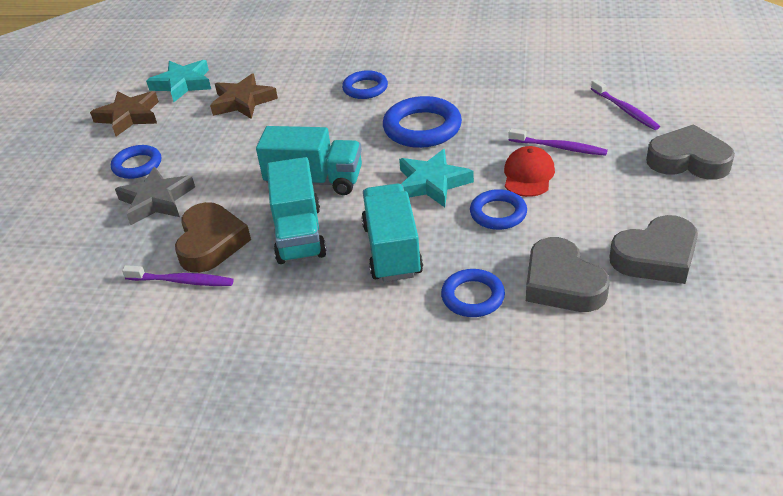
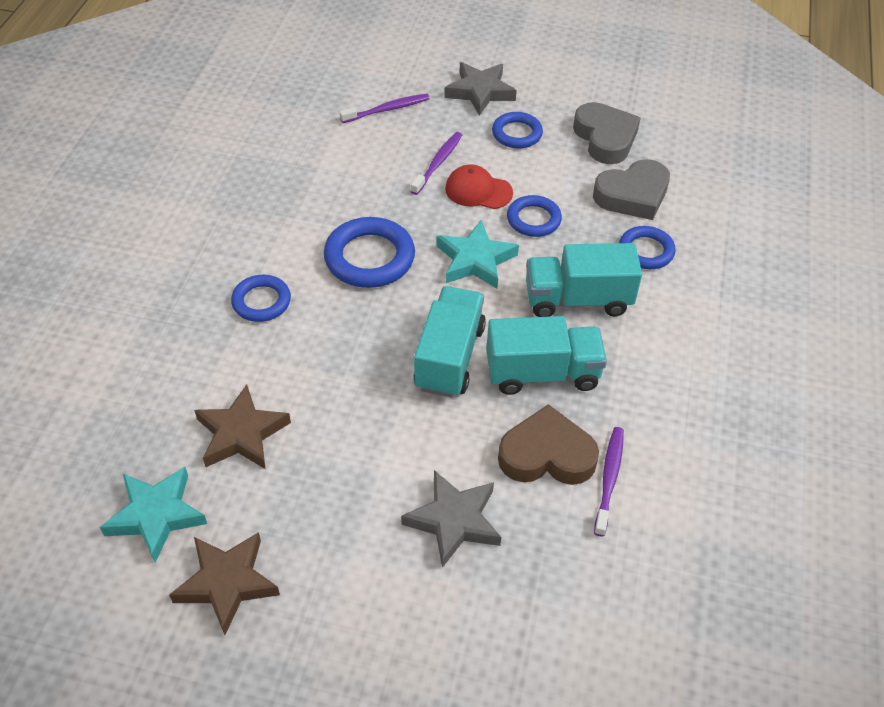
camera: 90 degrees left, 10 degrees up
blue ring [111,145,161,179] -> blue ring moved to [492,112,543,148]
grey heart [646,124,735,180] -> grey star [444,62,517,116]

